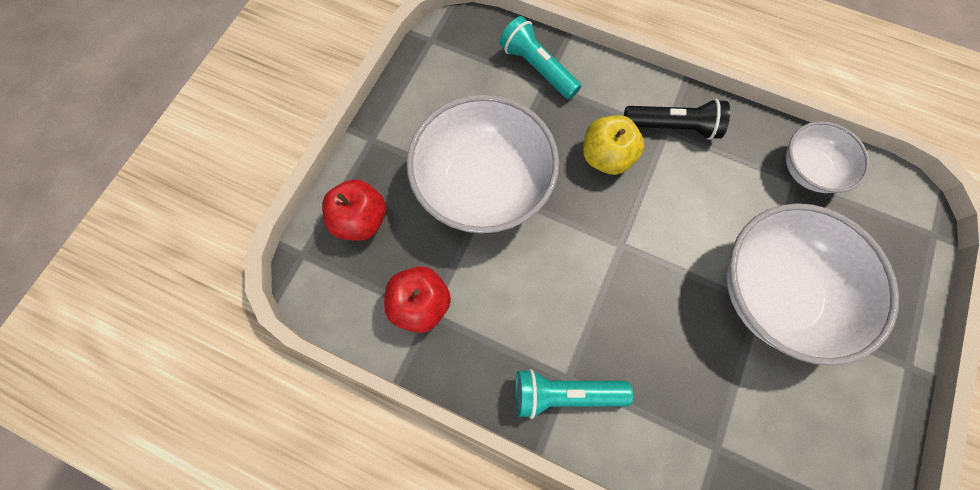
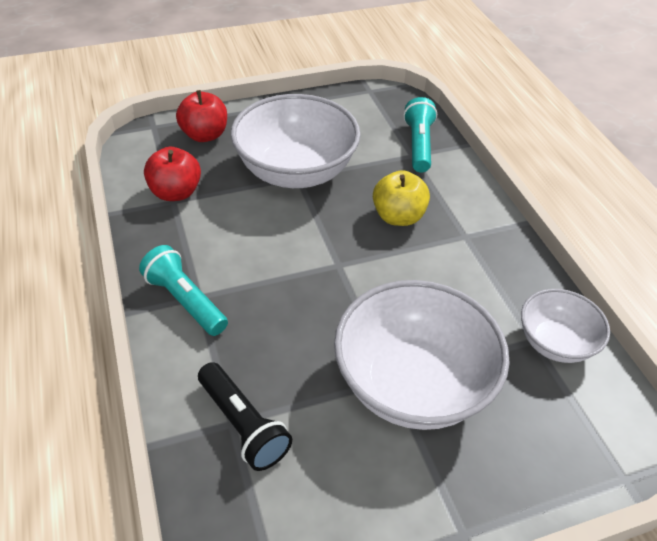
camera: 45 degrees right, 25 degrees down
black flashlight [624,99,730,140] -> black flashlight moved to [198,362,292,471]

